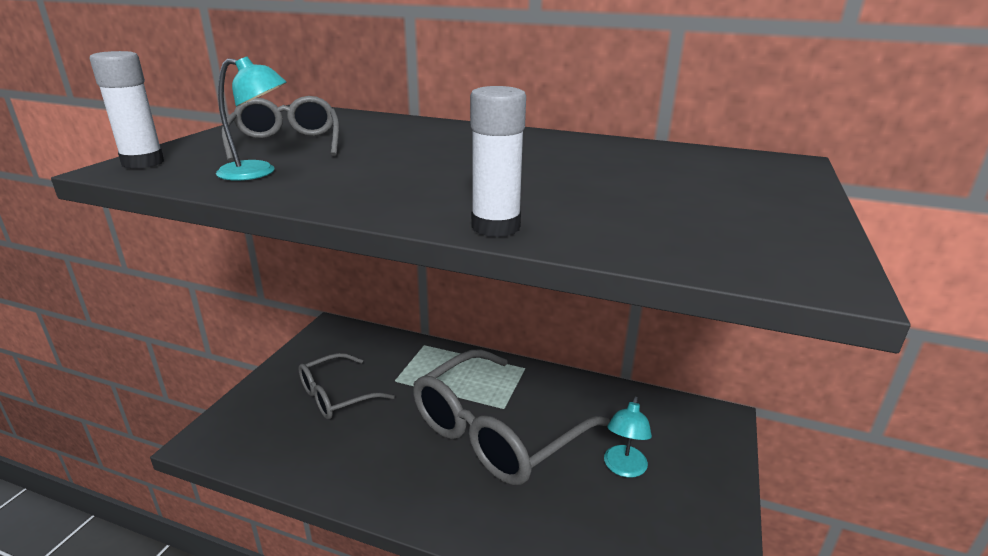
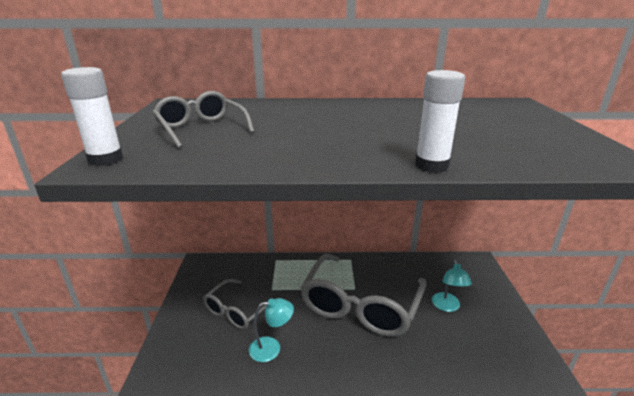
camera: 20 degrees left, 0 degrees up
turquoise lamp [216,57,287,181] -> turquoise lamp moved to [249,298,294,362]

